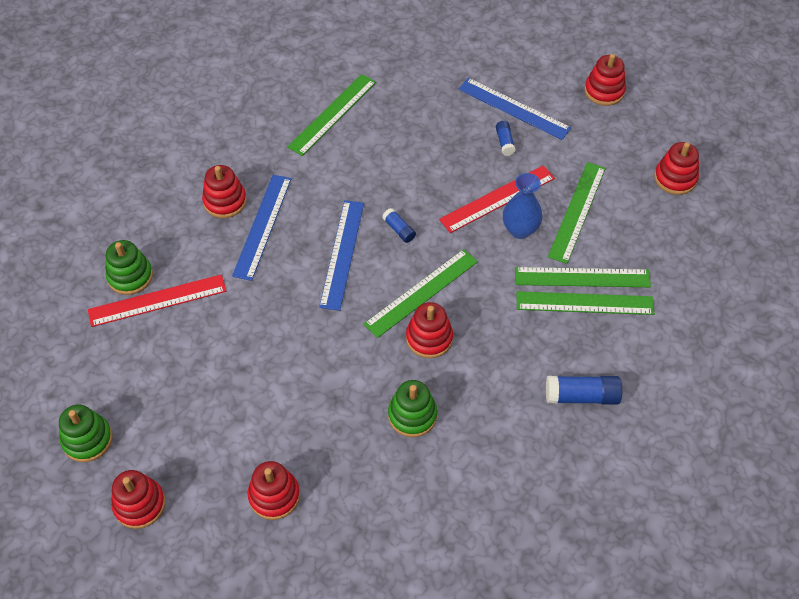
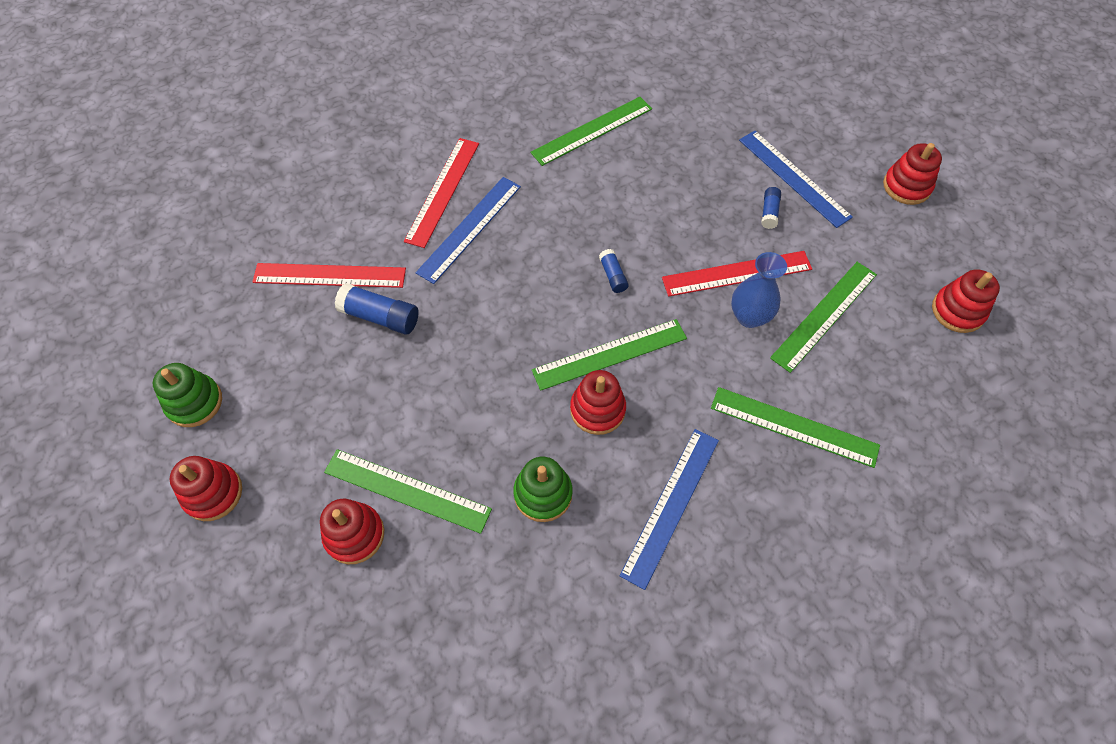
camera: 20 degrees right, 5 degrees up
green stacking toy [105,240,153,295] -> none
red stacking toy [202,165,247,218] -> red ruler [404,138,479,248]
blue ruler [319,200,364,311] -> blue ruler moved to [620,429,719,590]
green ruler [515,267,651,287] -> green ruler moved to [324,449,492,534]
blue glue stick [546,376,622,405] -> blue glue stick moved to [334,283,419,334]

